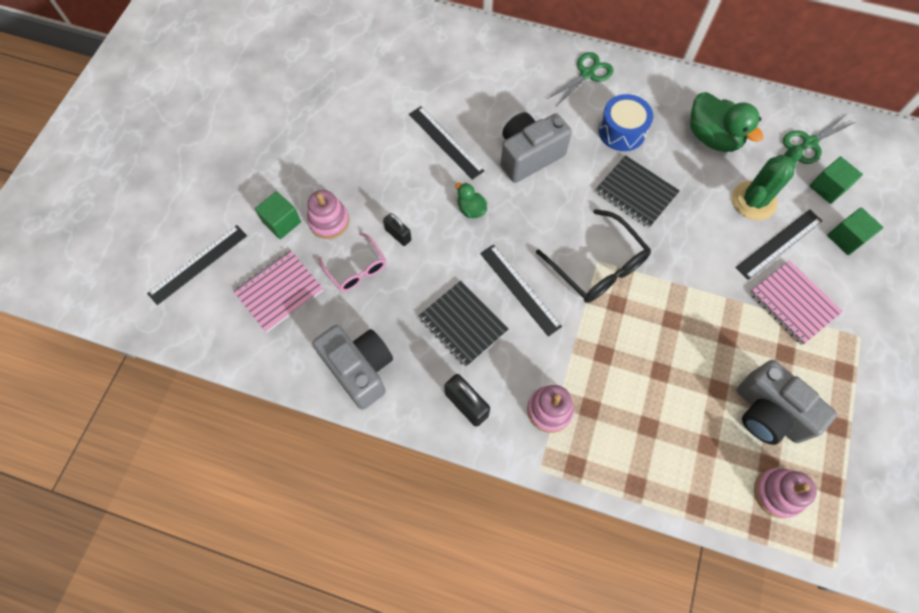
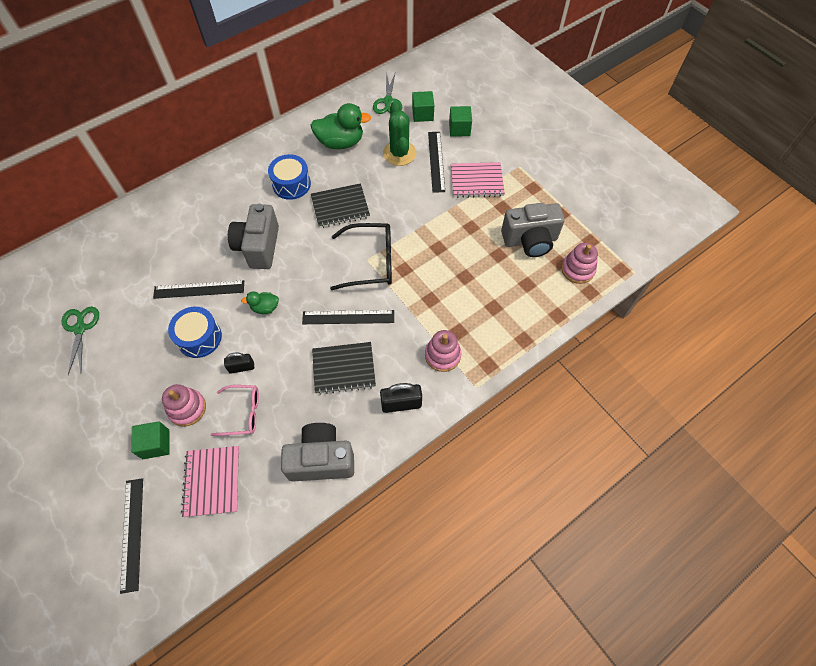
camera: 55 degrees left, 5 degrees down
green scissors [547,52,613,105] -> green scissors moved to [62,307,99,375]
none -> blue drum [168,307,222,358]

